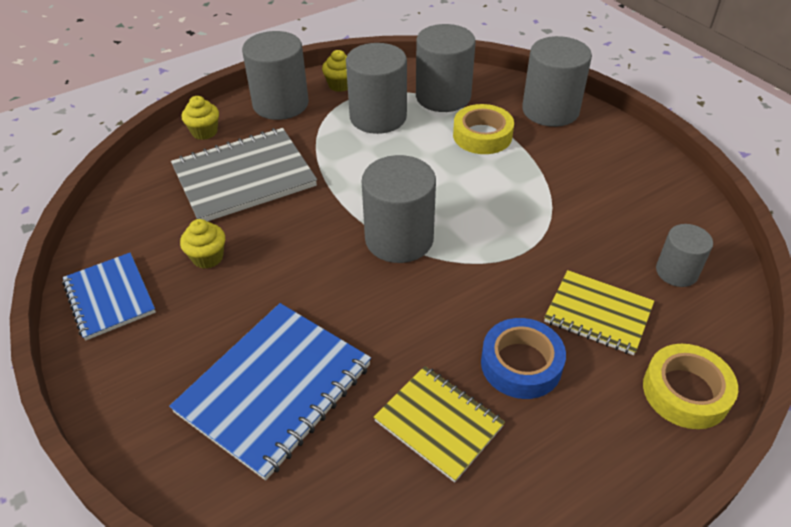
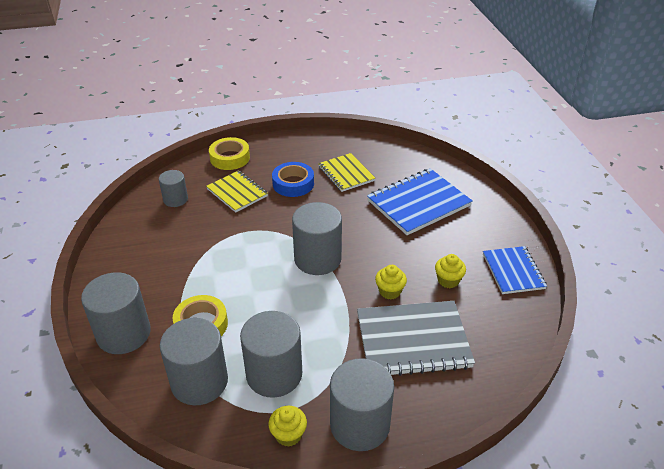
camera: 160 degrees left, 5 degrees down
yellow cupcake [182,96,219,140] -> yellow cupcake moved to [375,265,407,300]

